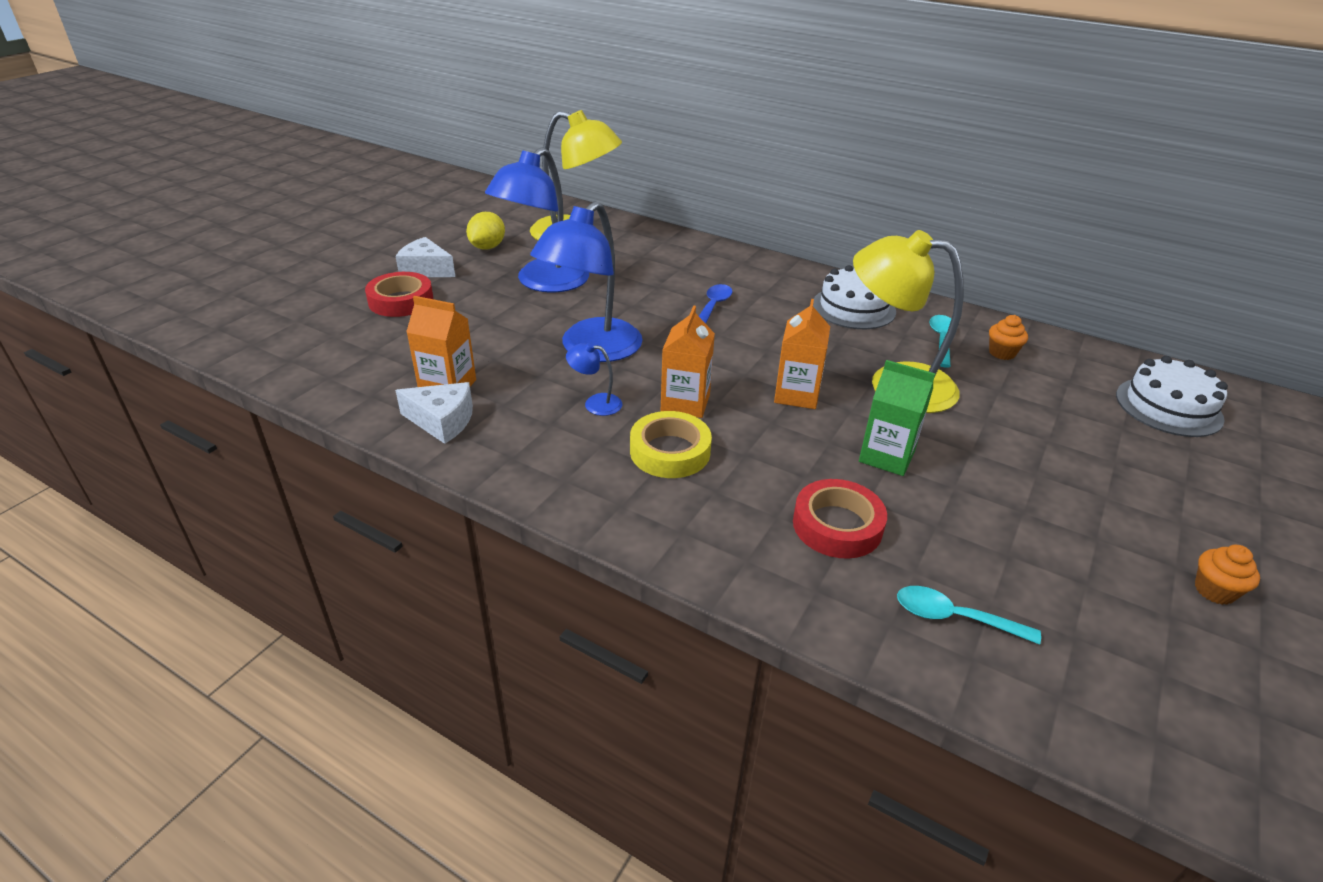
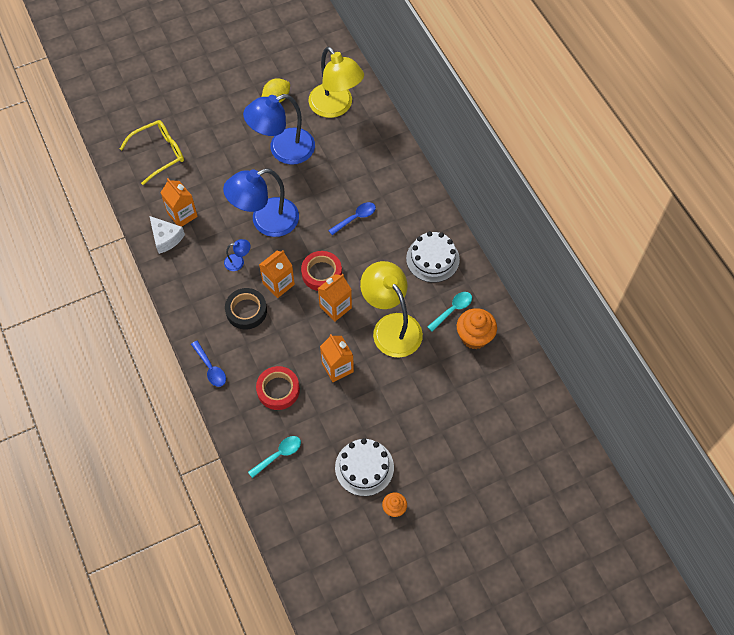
camera: 35 degrees right, 25 degrees up
red tape [365,272,433,317] -> red tape moved to [301,251,342,291]
white cheese [395,237,455,277] -> none
blue lamp [566,342,622,416] -> blue lamp turned 120 degrees clockwise [224,239,251,271]
yellow tape [630,411,712,478] -> black tape [225,288,267,329]
green carton [859,360,936,476] -> orange carton [320,334,354,382]
turquoise spoon [897,586,1041,645] -> turquoise spoon turned 90 degrees clockwise [248,436,301,478]
orange cupcake [989,315,1028,360] -> orange cupcake [457,308,497,349], size x1.75
white cake [1116,356,1228,437] -> white cake moved to [335,438,394,496]
none -> yellow glasses [120,120,184,185]
none -> blue spoon [191,341,226,387]

